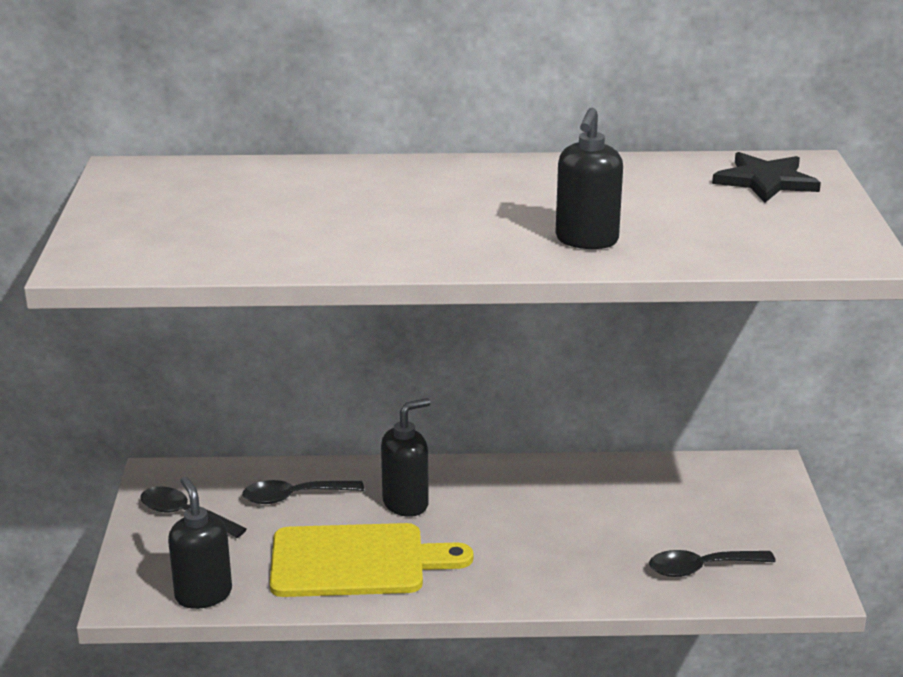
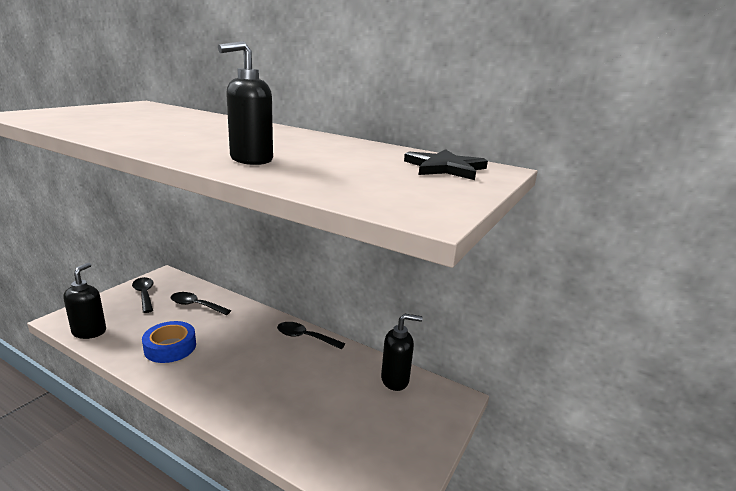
camera: 30 degrees right, 5 degrees down
yellow cutting board [270,523,473,597] -> blue tape [142,321,196,363]
black soap dispenser [381,398,430,517] -> black soap dispenser moved to [381,314,422,391]
black spoon [649,550,776,577] -> black spoon moved to [277,322,345,350]

